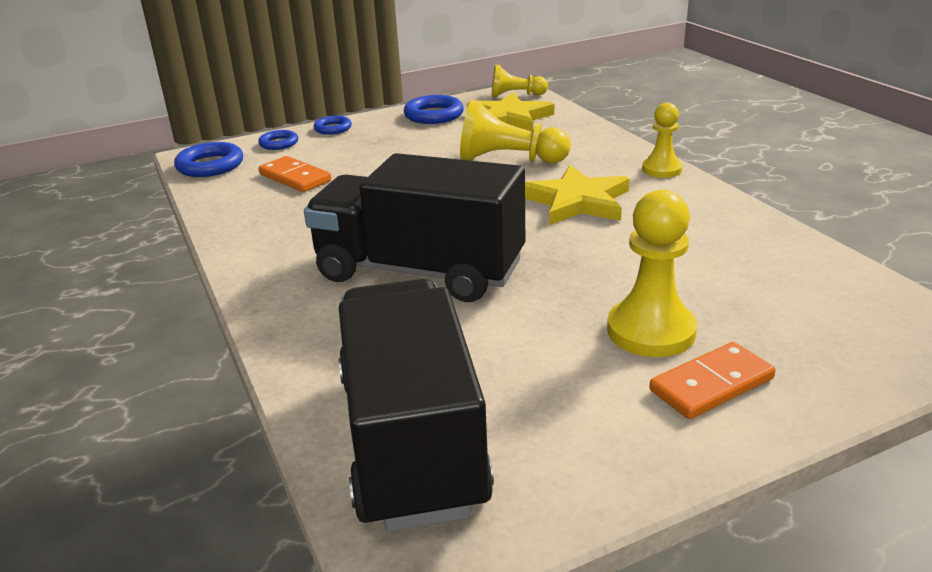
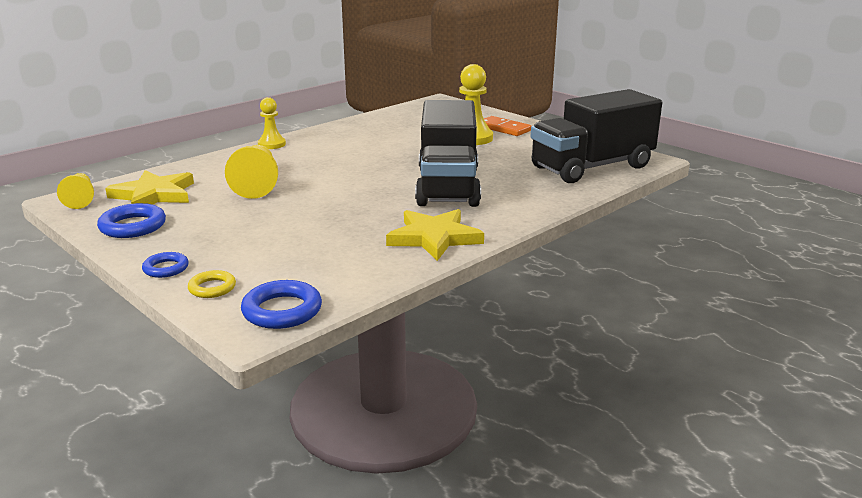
camera: 110 degrees left, 5 degrees down
blue ring [258,130,298,150] -> yellow ring [188,270,236,298]
orange domino [259,156,332,192] -> none
yellow star [525,165,629,225] -> yellow star moved to [386,209,484,261]

